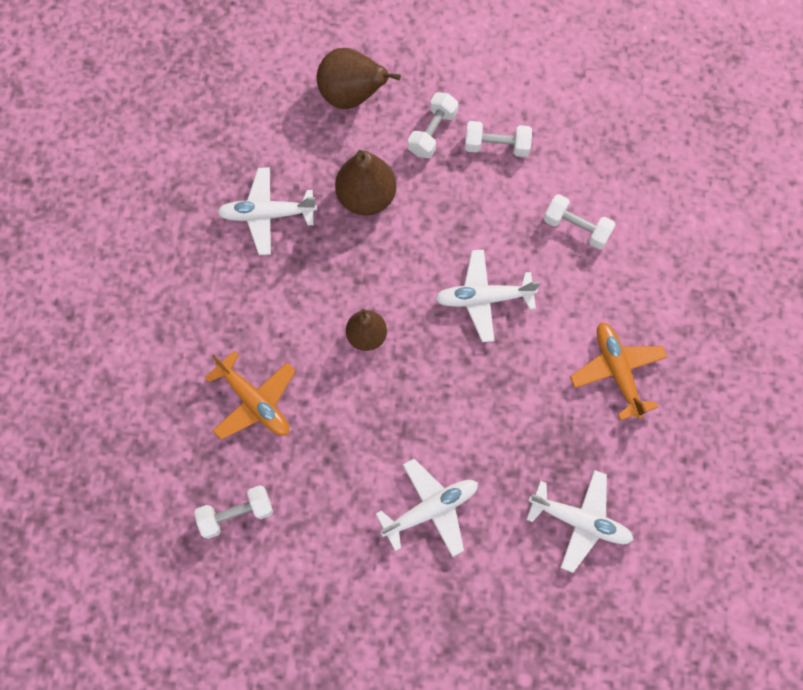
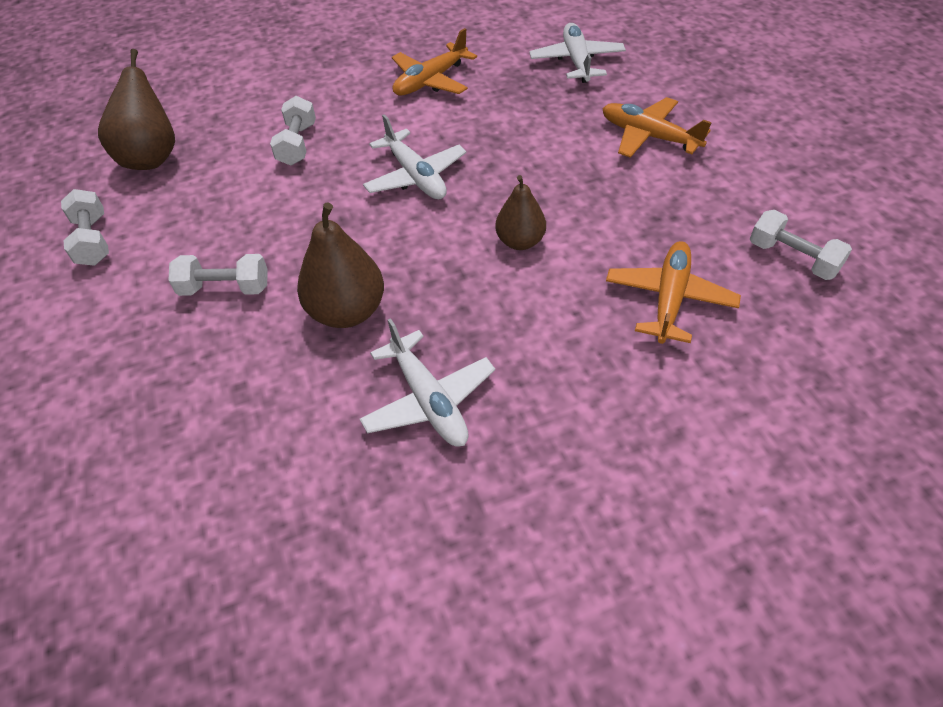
camera: 115 degrees left, 20 degrees down
brown pear [317,48,401,109] -> brown pear moved to [98,49,175,170]
white plane [376,459,478,557] -> orange plane [602,97,712,158]
white dumbbell [465,121,532,157] -> white dumbbell moved to [61,189,109,266]

